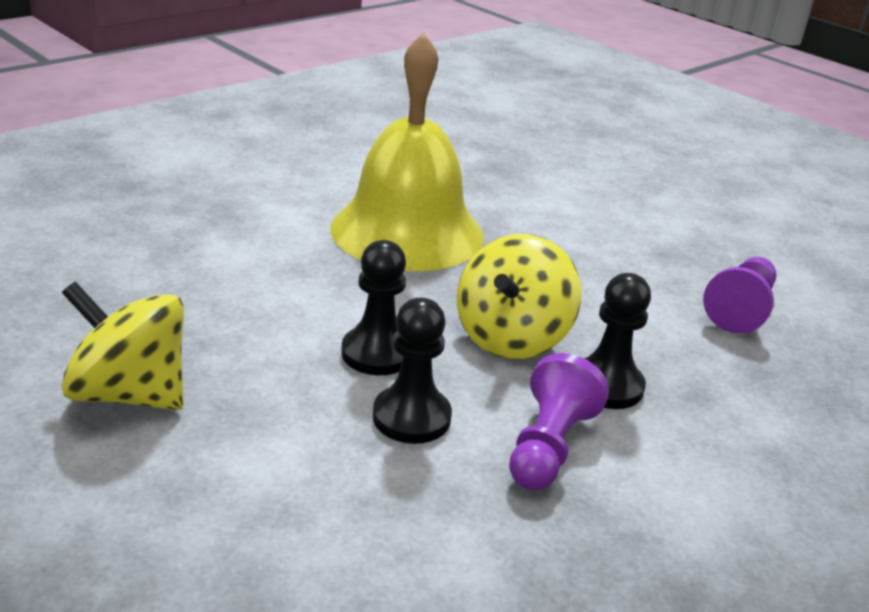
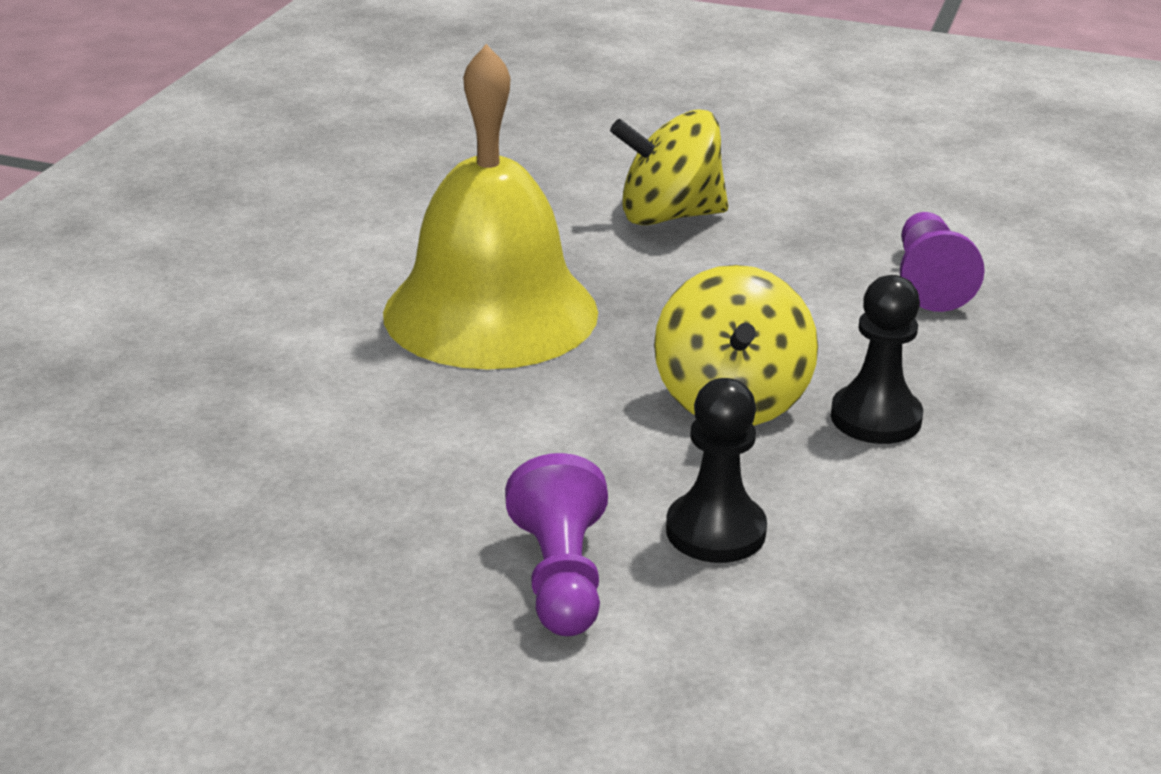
camera: 25 degrees left, 0 degrees up
yellow spinning top [61,282,184,410] -> yellow spinning top moved to [610,109,728,225]
black pawn [341,240,406,375] -> none
purple pawn [509,353,609,490] -> purple pawn moved to [505,453,608,636]

